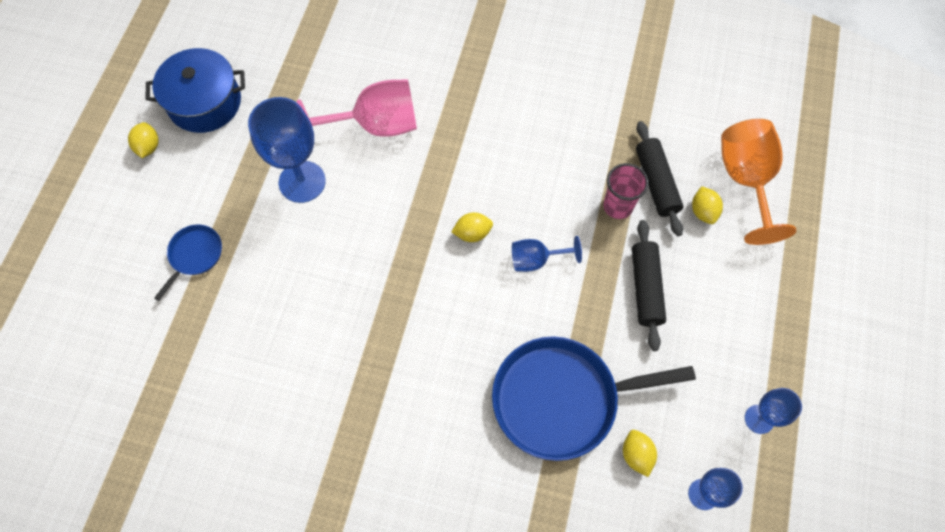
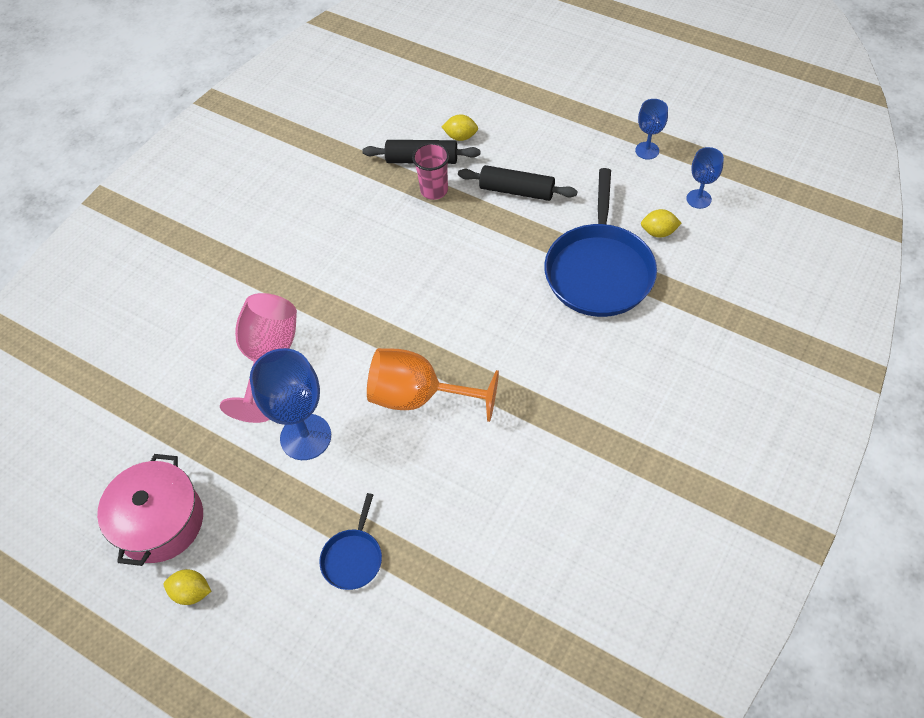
camera: 70 degrees left, 10 degrees down
blue pot [146,48,245,133] -> pink pot [97,454,203,566]
blue pan [154,224,222,301] -> blue pan turned 120 degrees counterclockwise [319,493,382,590]
yellow lemon [451,213,493,242] -> none
blue goblet [512,236,582,272] -> none
orange goblet [721,119,796,245] -> orange goblet moved to [367,348,499,422]

